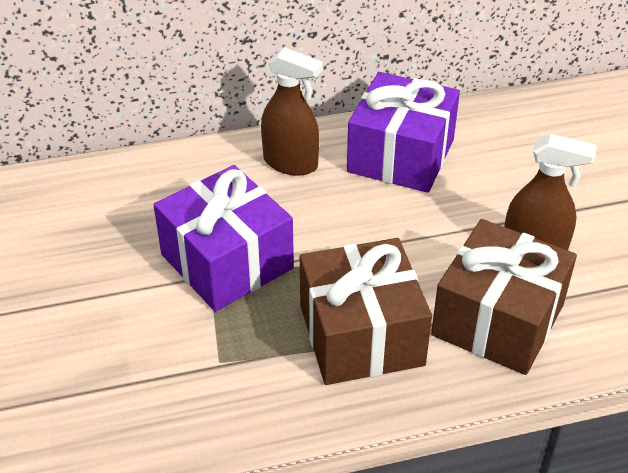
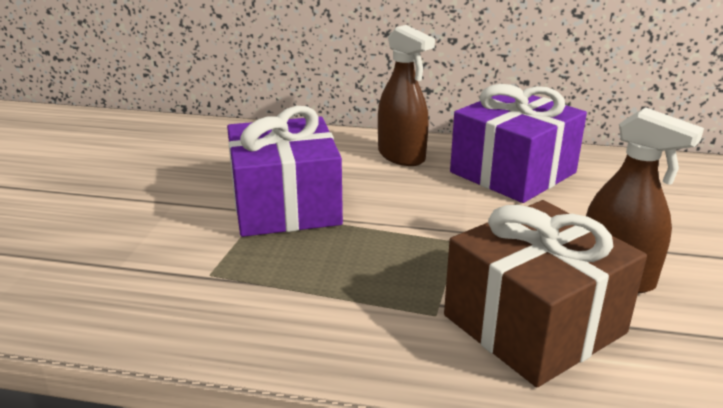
camera: 25 degrees right, 15 degrees down
brown gift [300,238,432,385] -> none

